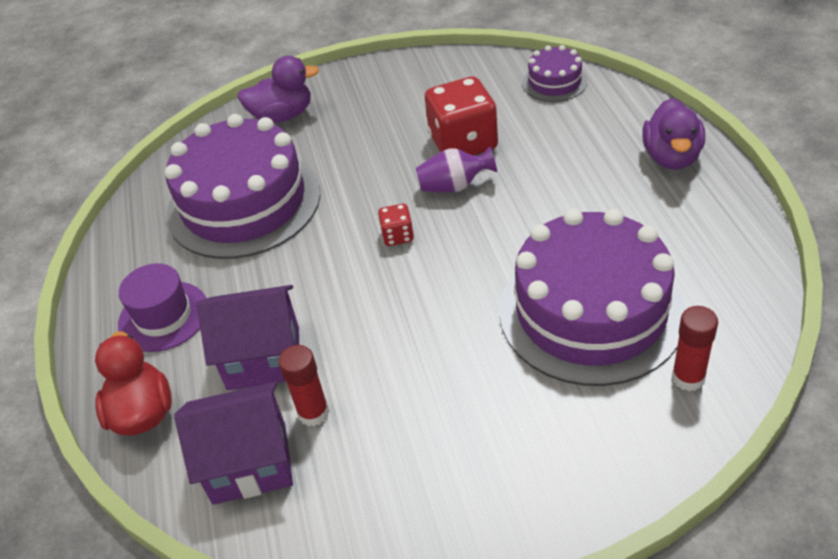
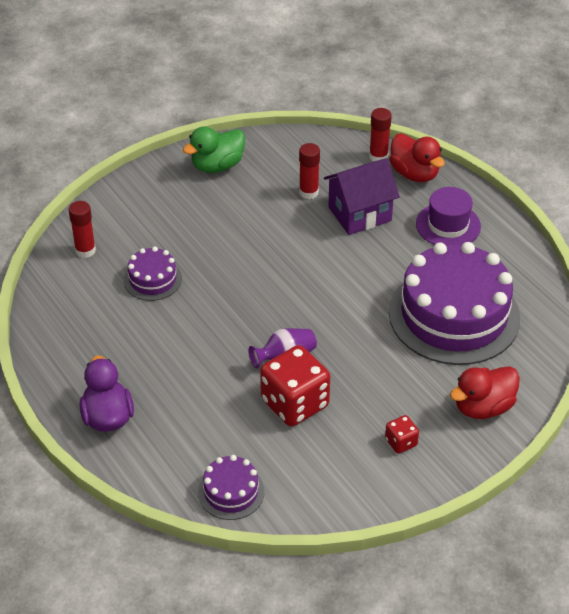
camera: 155 degrees right, 0 degrees up
purple house [174,382,293,505] -> none
purple duck [237,56,319,123] -> red duck [450,366,520,419]
red dice [378,204,414,246] -> red dice moved to [385,415,419,454]
purple cake [499,209,686,386] -> purple cake [124,247,182,301], size x0.45
none -> green duck [183,126,245,173]
none -> red glue stick [369,108,392,162]

